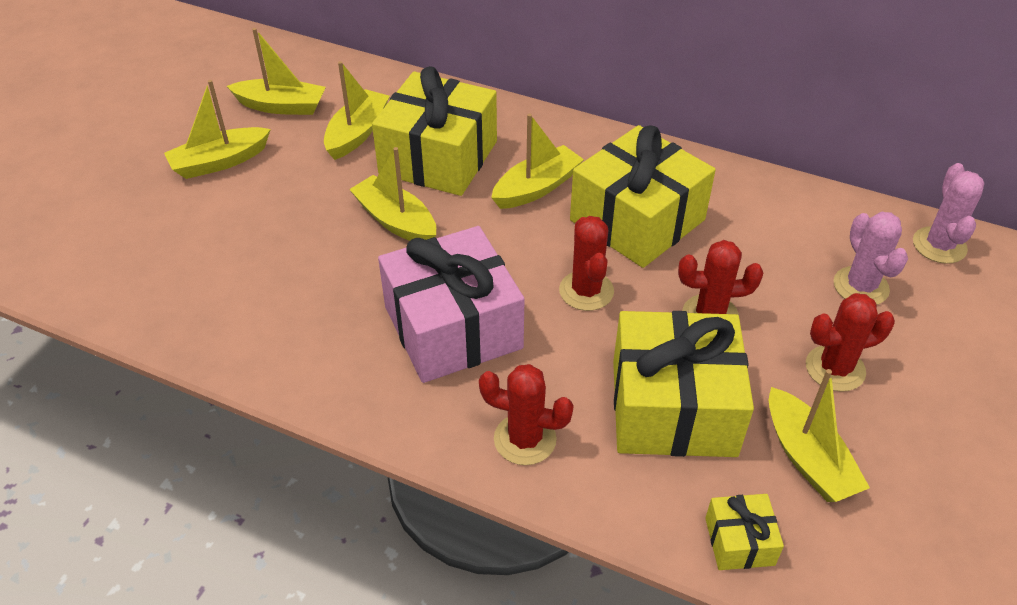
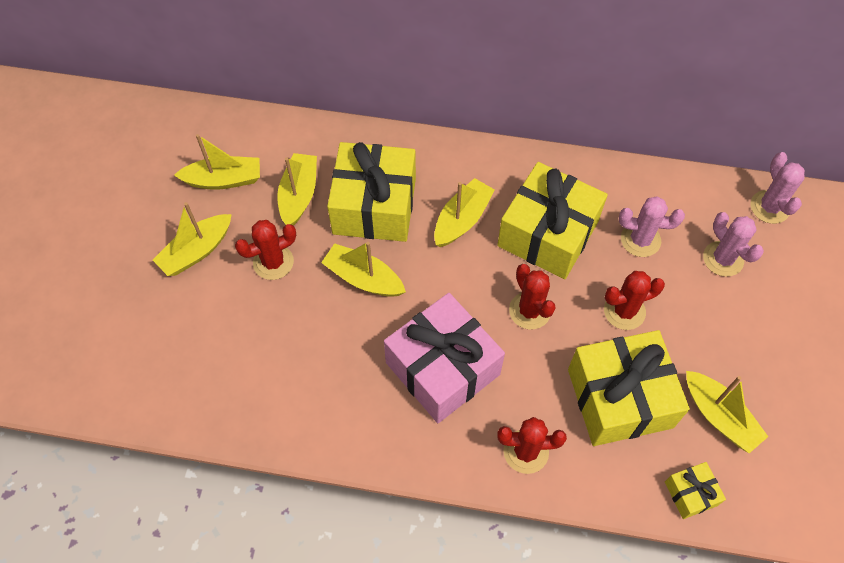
camera: 15 degrees left, 15 degrees up
red cactus [806,293,895,392] -> red cactus moved to [235,220,296,280]
none -> pink cactus [619,196,685,257]

